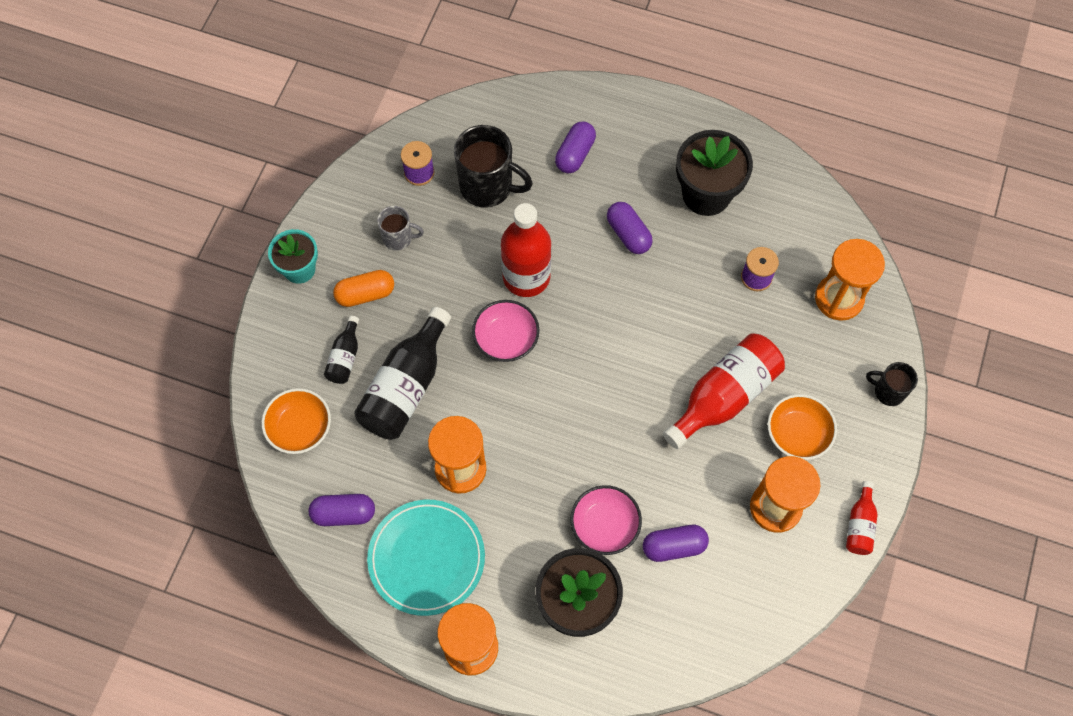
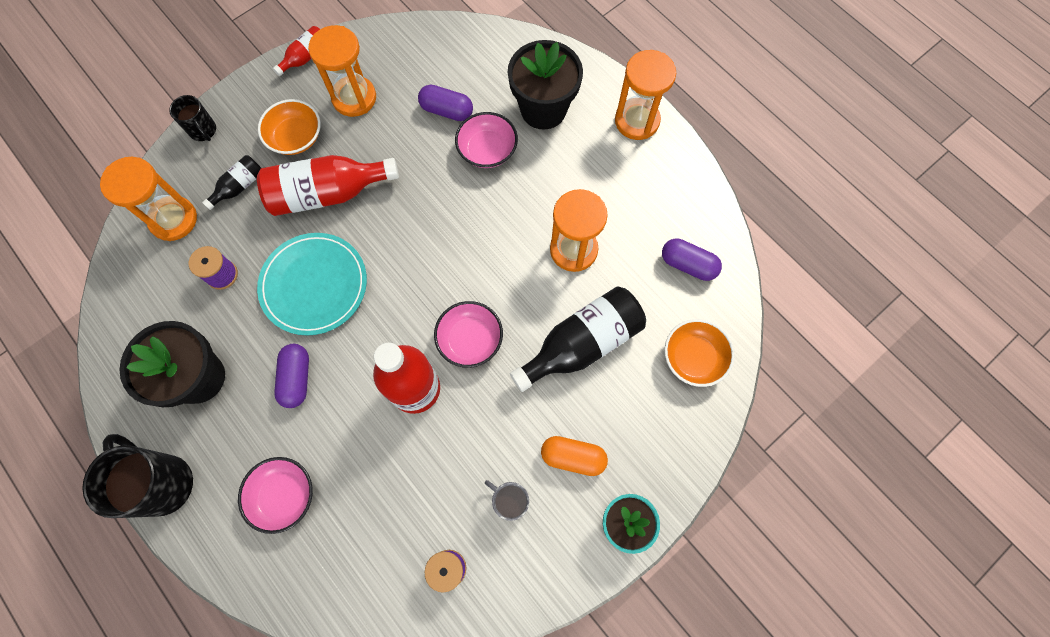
camera: 150 degrees left, 5 degrees up
black bottle [324,316,359,384] -> black bottle moved to [202,155,261,210]
turquoise plate [367,500,485,616] -> turquoise plate moved to [257,233,367,336]
black mug [454,125,533,208] -> black mug moved to [82,434,193,518]
purple capsule [555,121,596,173] -> pink bowl [238,457,313,534]

